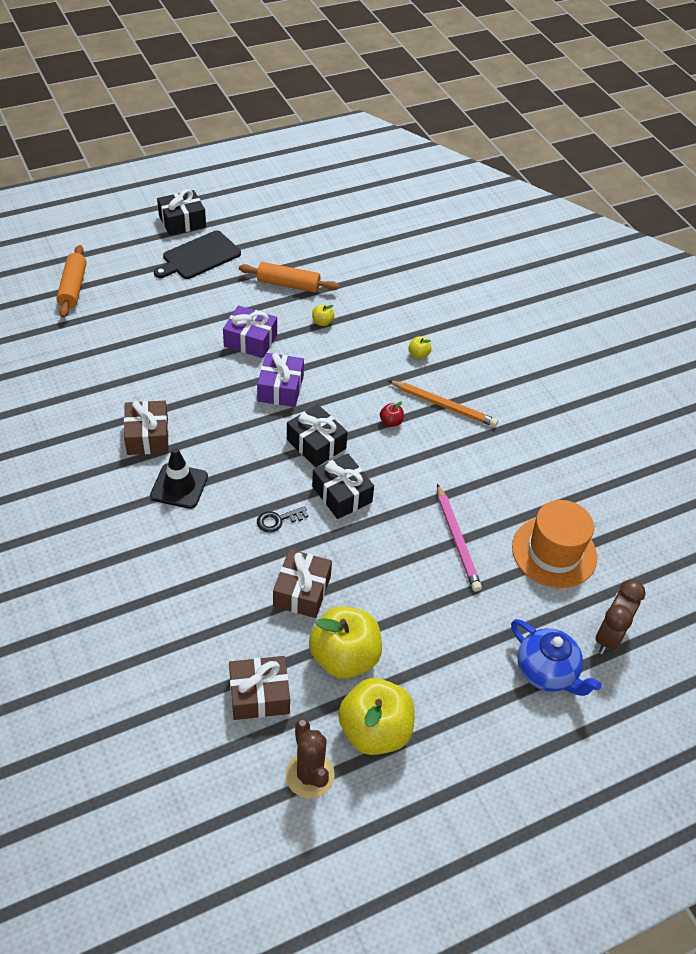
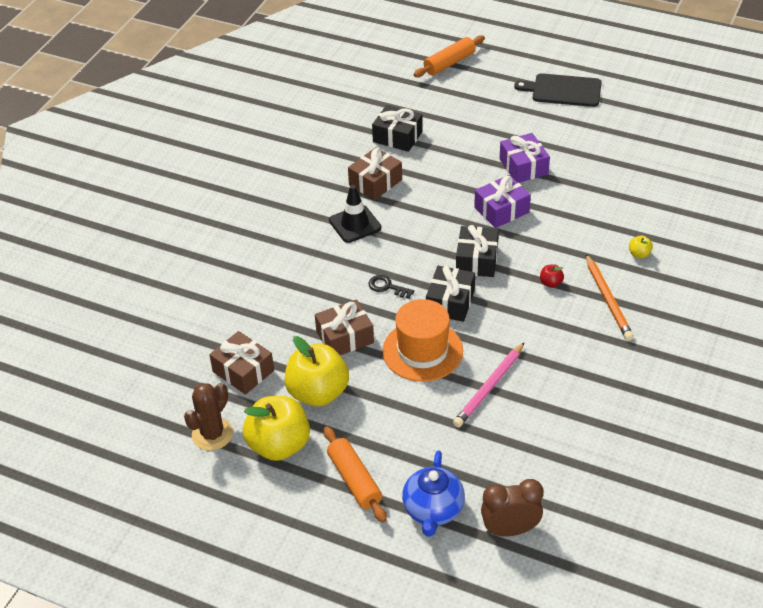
camera: 55 degrees right, 5 degrees down
black gift [157,189,206,236] -> black gift moved to [372,105,423,152]
orange rolling pin [239,262,339,293] -> orange rolling pin moved to [324,426,387,522]
yellow apple [312,304,335,326] -> none
orange hat [512,500,597,588] -> orange hat moved to [382,299,463,382]

